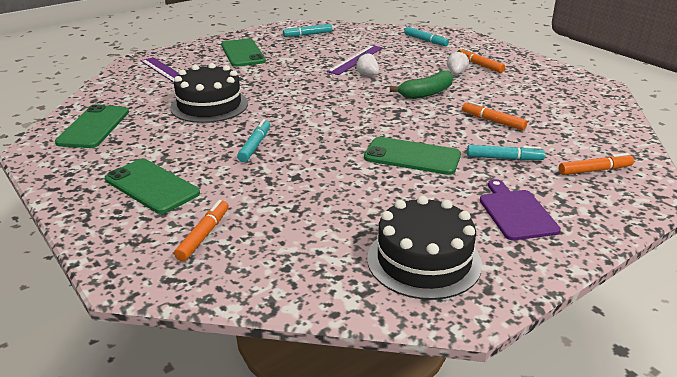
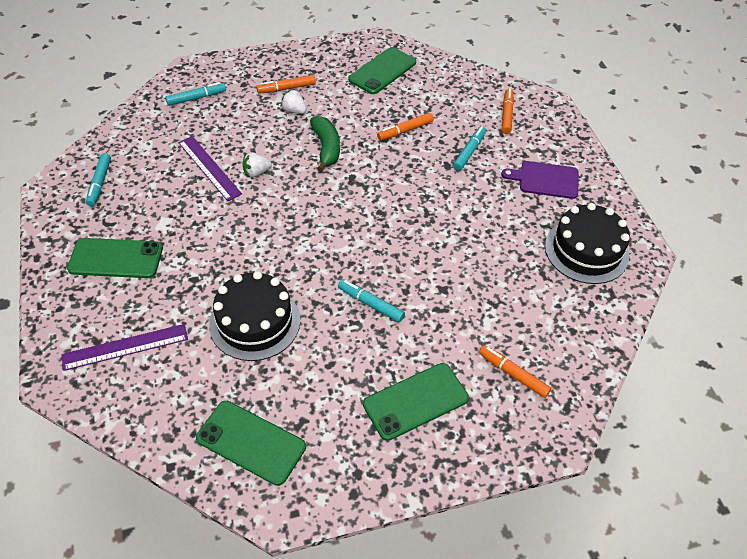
camera: 70 degrees left, 20 degrees up
green phone [364,137,461,175] -> green phone moved to [349,47,416,94]

